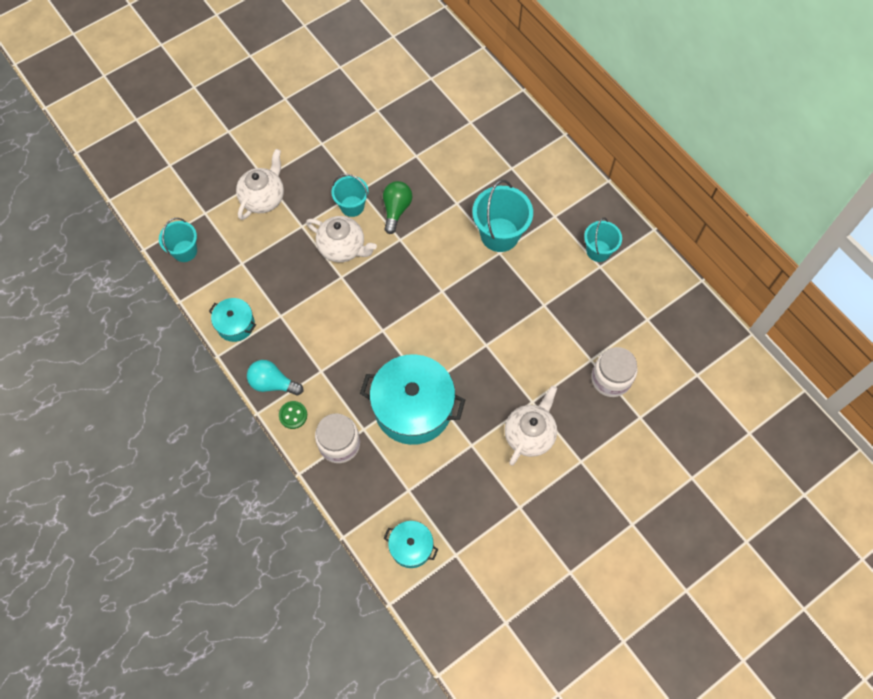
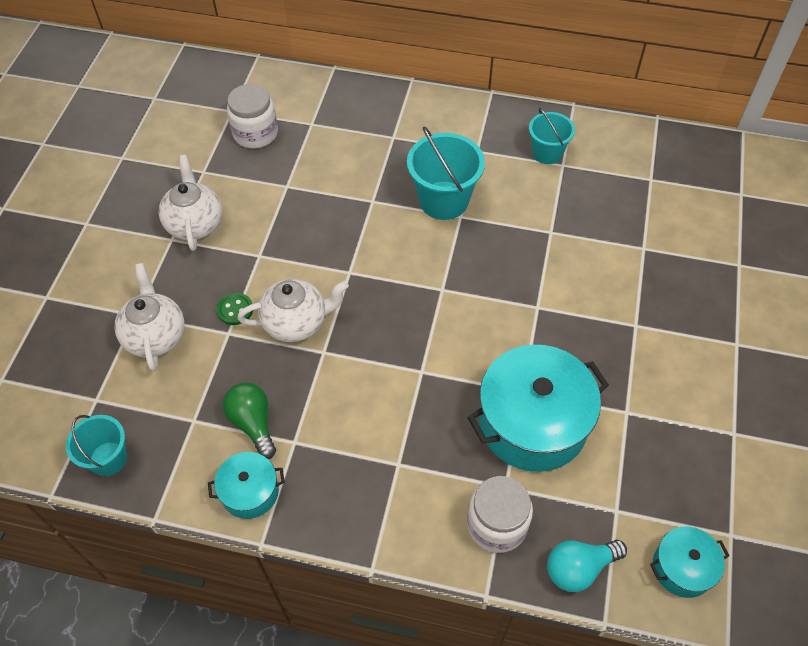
camera: 40 degrees left, 10 degrees down
turquoise light bulb [247,360,303,396] -> turquoise light bulb moved to [547,540,627,592]
green button [279,401,307,429] -> green button moved to [217,293,253,325]
turquoise bucket [331,174,369,217] -> none
green light bulb [383,181,412,234] -> green light bulb moved to [223,382,276,459]
white teapot [505,386,557,465] -> white teapot moved to [159,155,222,251]
white jar [591,347,637,397] -> white jar moved to [227,84,278,148]

